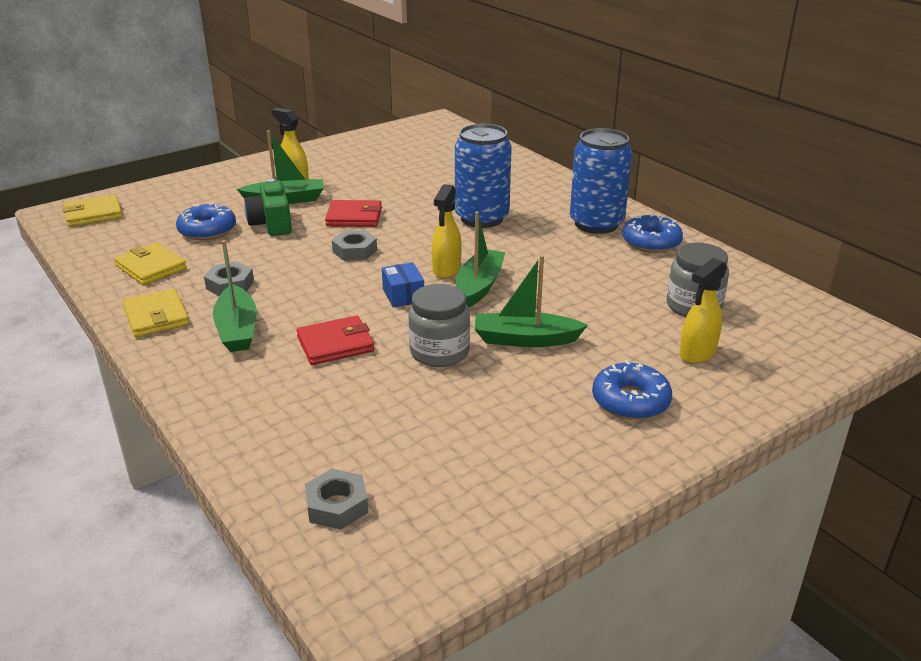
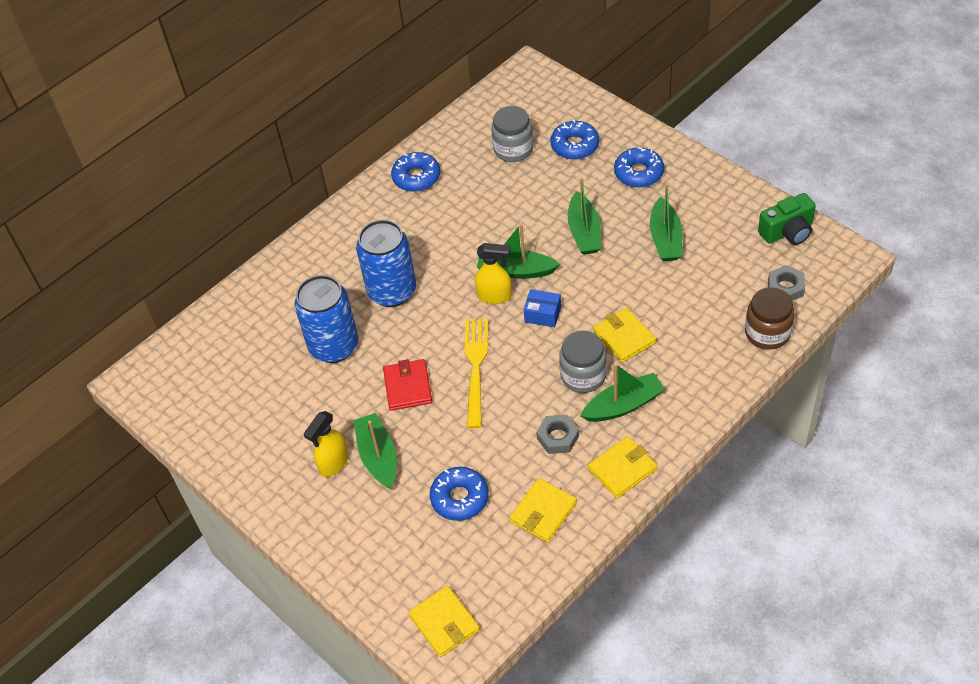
camera: 95 degrees left, 20 degrees up
green camera [244,179,292,236] -> green camera moved to [758,193,816,245]
red wallet [296,315,374,365] -> yellow wallet [593,307,656,363]
grey nut [332,230,377,261] -> yellow fork [465,318,488,428]
blue box [382,262,424,308] -> blue box turned 45 degrees clockwise [524,289,561,327]
grey jar [408,284,470,367] -> grey jar moved to [559,330,607,393]
blue can [570,128,632,234] -> blue can moved to [295,275,358,363]
yellow spray bottle [679,258,727,364] -> blue donut [551,119,599,160]
none -> green boat [650,184,683,261]
none -> brown jar [745,287,794,350]

